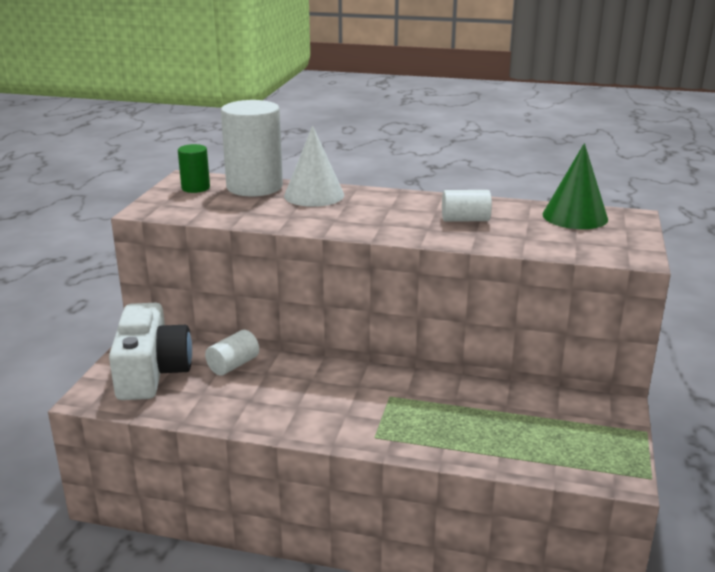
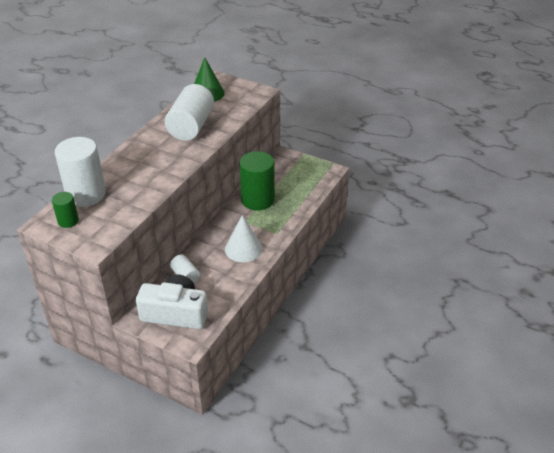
camera: 75 degrees left, 15 degrees up
white cone [284,126,344,207] -> white cone moved to [225,215,263,262]
white cylinder [442,190,492,222] -> white cylinder [165,84,214,141], size x1.98
none -> green cylinder [239,151,275,211]

